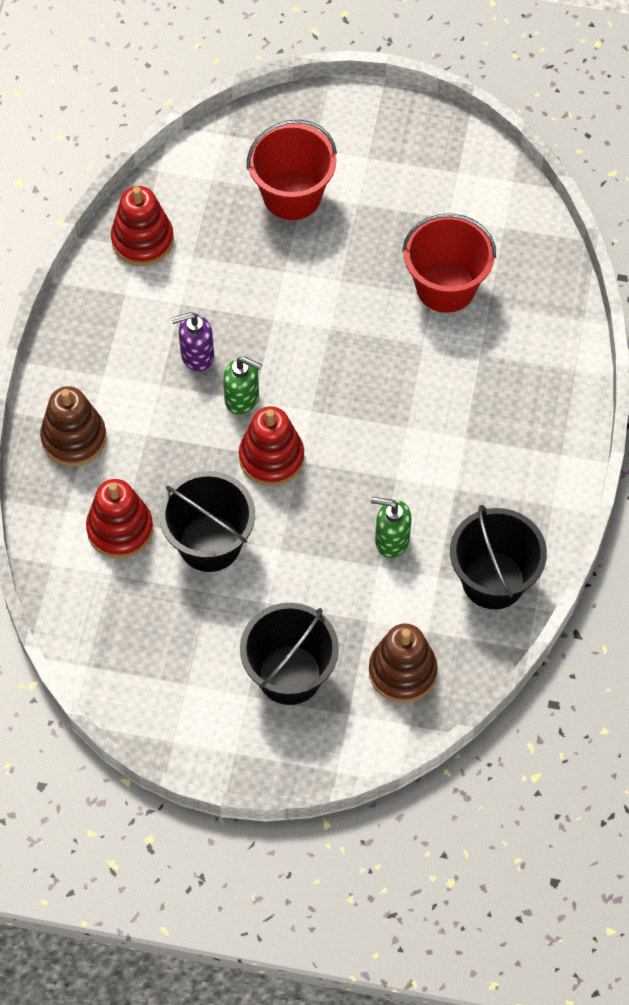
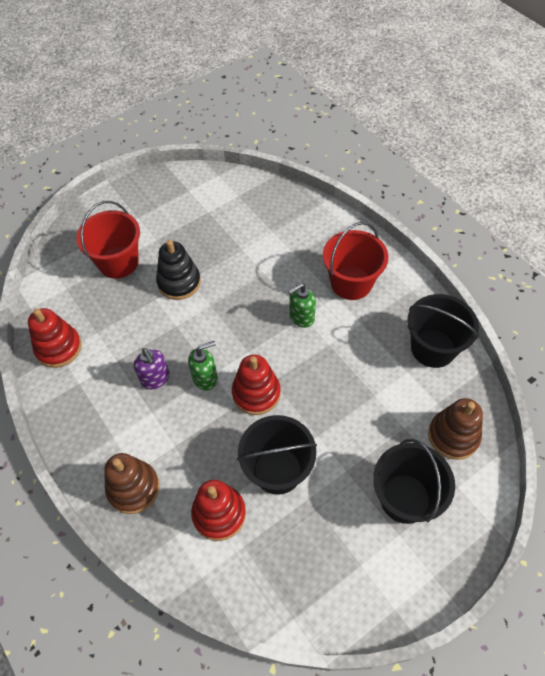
camera: 45 degrees left, 5 degrees down
purple soap dispenser [171,312,214,372] -> purple soap dispenser turned 60 degrees counterclockwise [134,348,170,389]
green soap dispenser [371,497,411,558] -> green soap dispenser moved to [288,283,316,328]
red bucket [402,213,496,313] -> red bucket moved to [323,222,388,300]
none -> black stacking toy [156,240,201,300]

